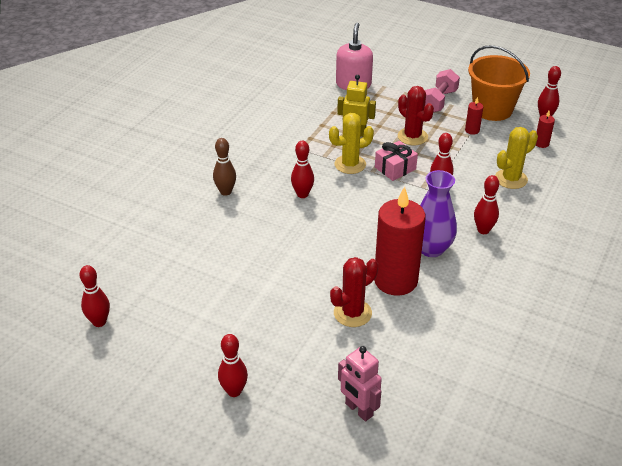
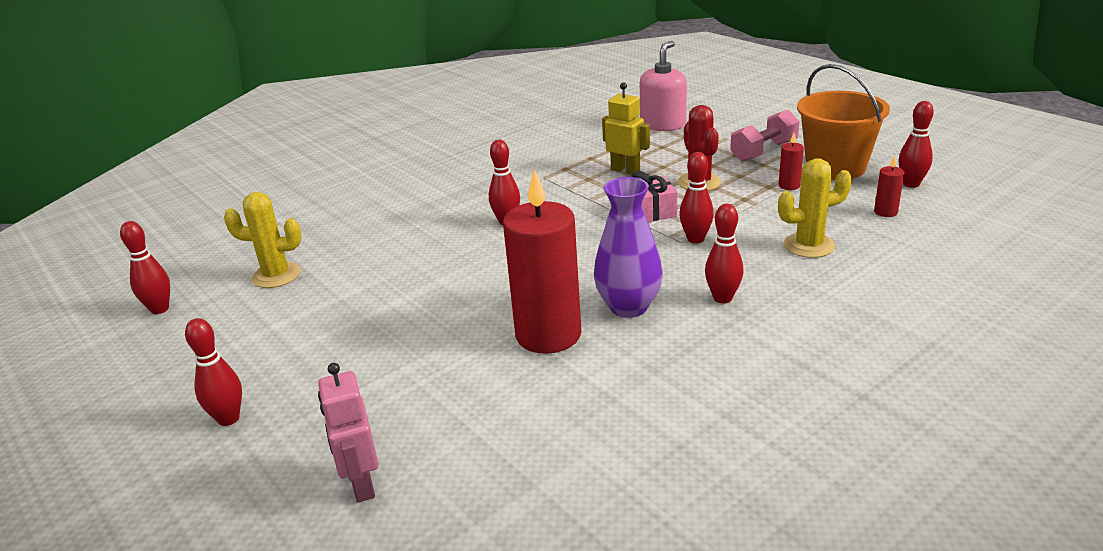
camera: 25 degrees right, 10 degrees down
brown bowling pin [213,138,236,196] -> none
yellow cactus [329,113,374,174] -> yellow cactus moved to [224,192,302,288]
red cactus [330,257,378,327] -> none

